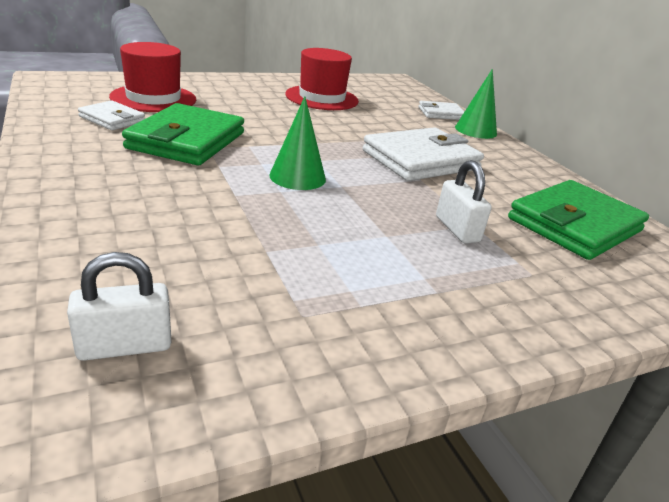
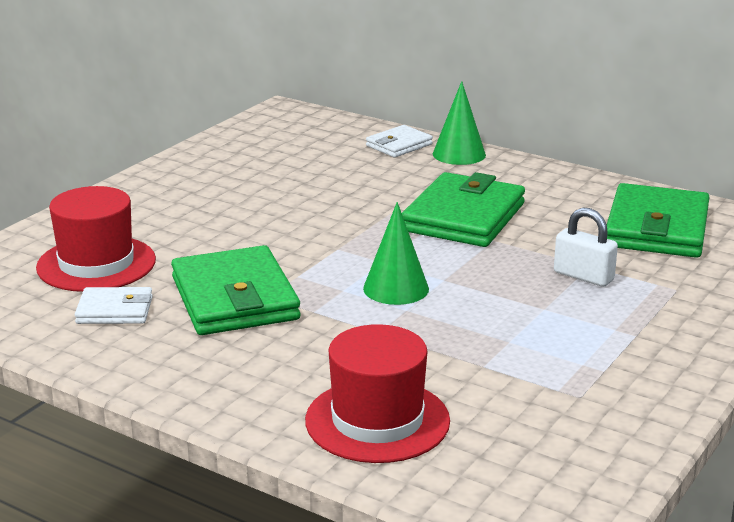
camera: 30 degrees left, 5 degrees down
white padlock [67,252,172,361] -> none
red hat [285,48,359,110] -> red hat moved to [305,324,450,463]
white wallet [363,127,484,181] -> green wallet [402,172,525,247]

